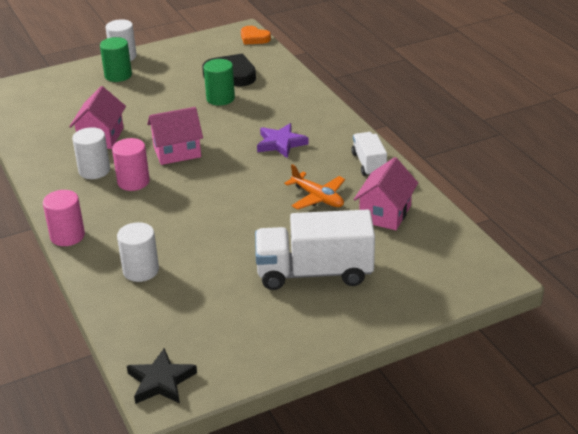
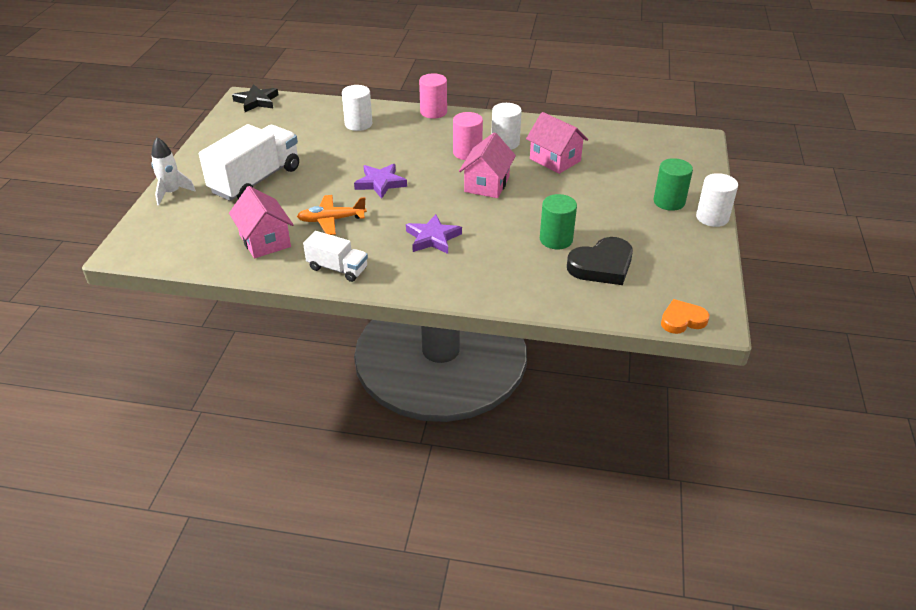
camera: 125 degrees right, 5 degrees up
none -> white rocket [151,137,196,205]
none -> purple star [354,164,407,199]

